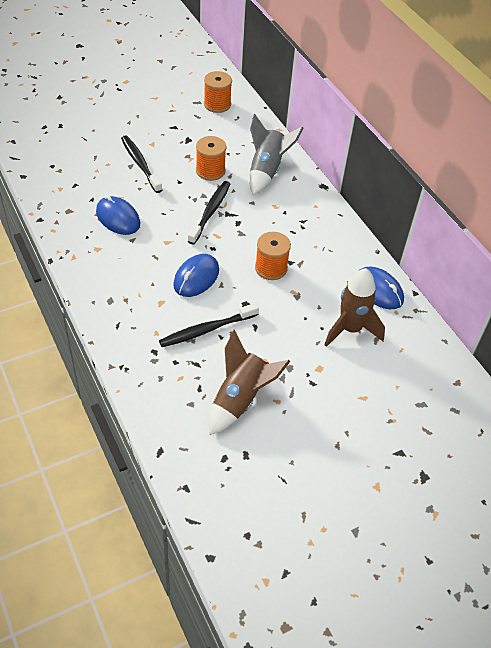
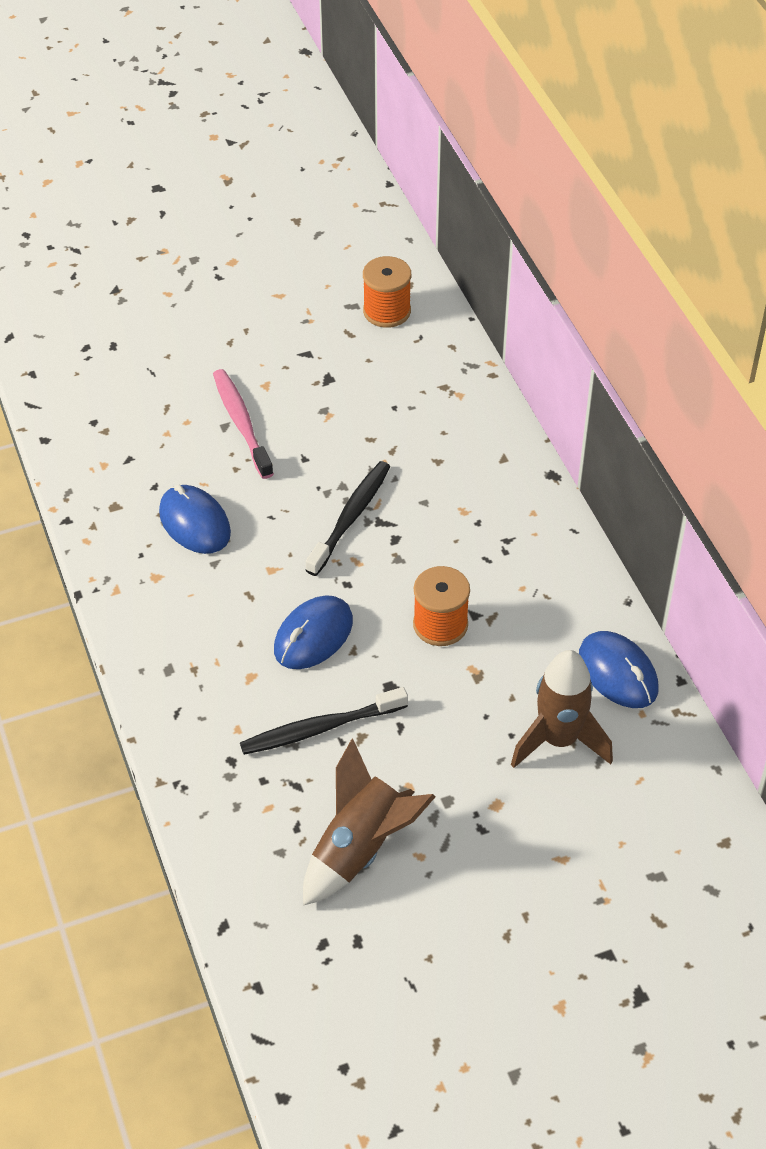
camera: 10 degrees right, 0 degrees up
black toothbrush [121,135,162,193] -> pink toothbrush [213,369,274,479]
orange spool [196,136,227,181] -> none
grey rocket [249,114,303,195] -> none

